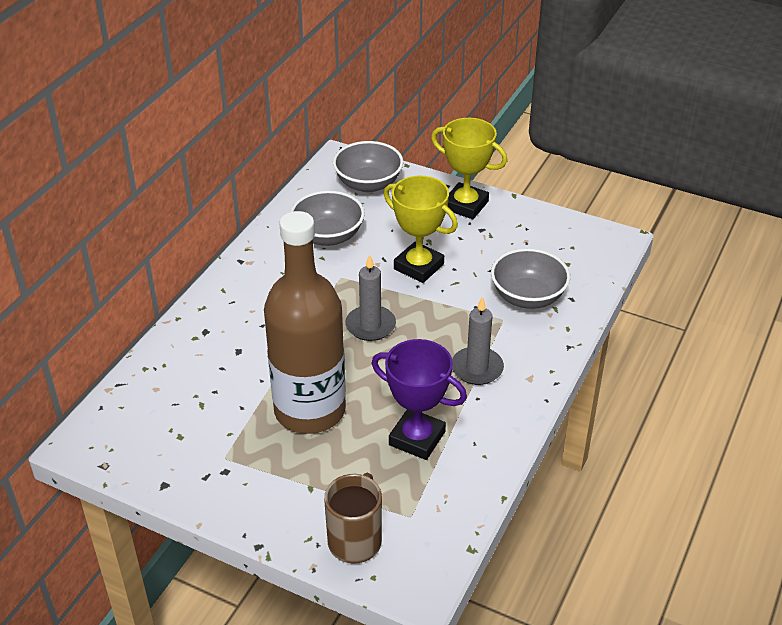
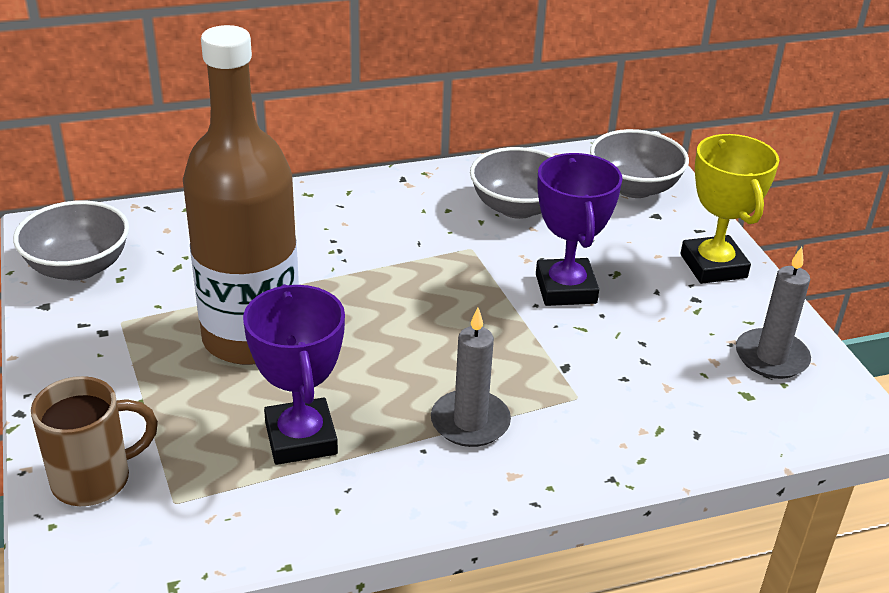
camera: 45 degrees right, 5 degrees down
grey candle [345,254,396,341] -> grey candle moved to [736,247,811,379]
yellow trophy [384,176,458,283] -> purple trophy [536,153,623,306]
grey bowl [491,248,570,309] -> grey bowl moved to [13,200,129,281]

